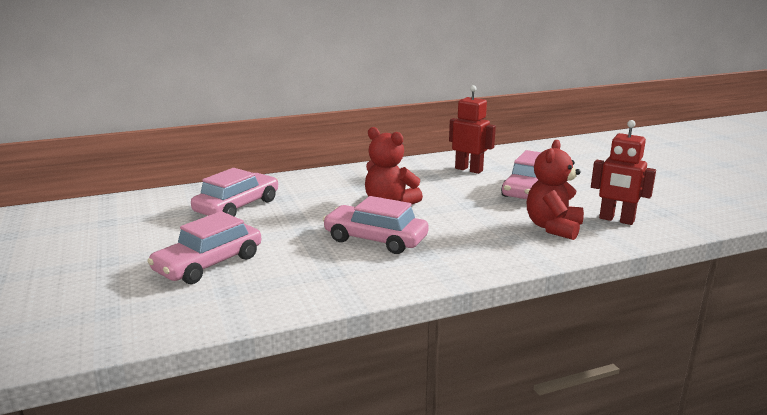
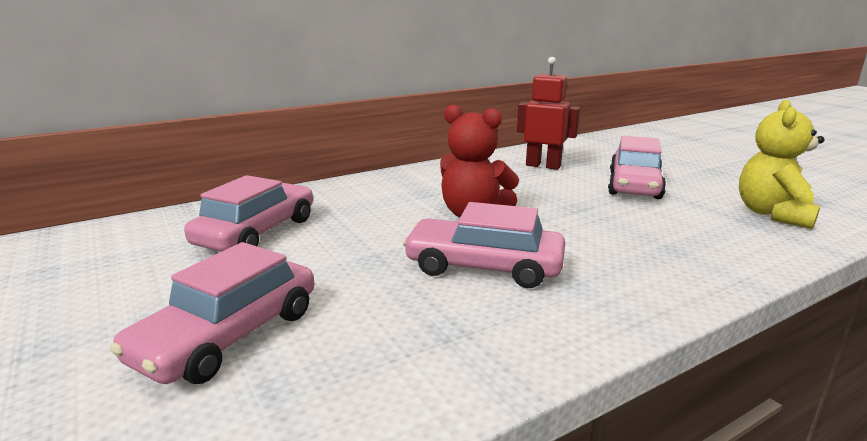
camera: 10 degrees left, 0 degrees up
red teddy bear [527,140,584,240] -> none
red robot [591,120,656,225] -> yellow teddy bear [739,100,824,229]

